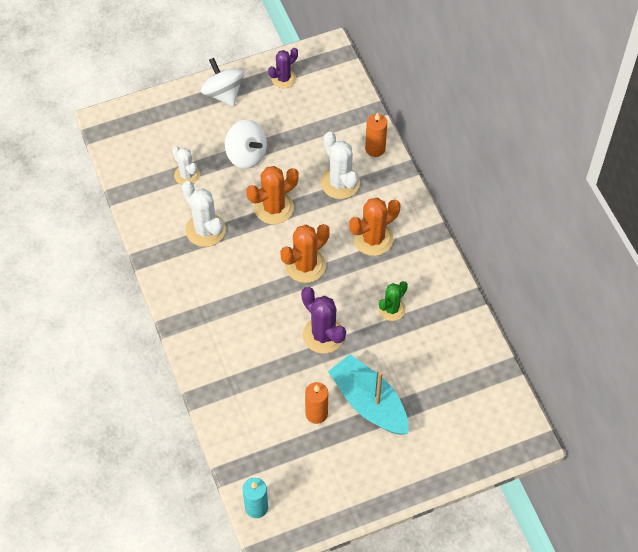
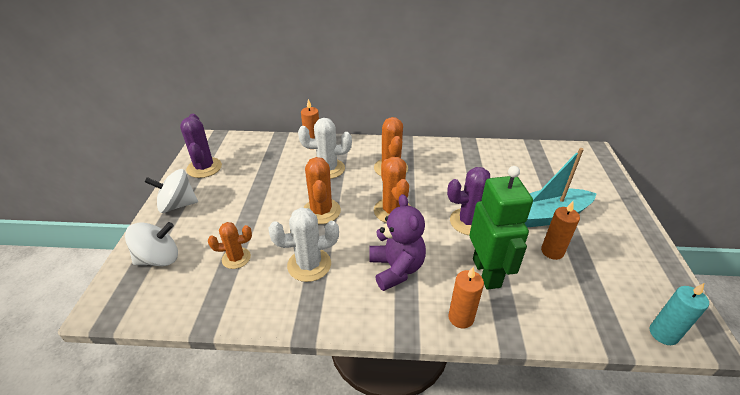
camera: 65 degrees left, 20 degrees down
white cactus [172,146,200,185] -> orange cactus [208,222,252,269]
white spinning top [225,120,267,169] -> white spinning top moved to [125,222,178,266]
purple cactus [268,48,298,88] -> purple cactus [180,114,222,178], size x1.52
green cactus [378,281,408,321] -> none
none -> purple teddy bear [369,194,426,291]
none -> orange candle [448,267,484,328]
none -> green robot [469,166,533,290]

